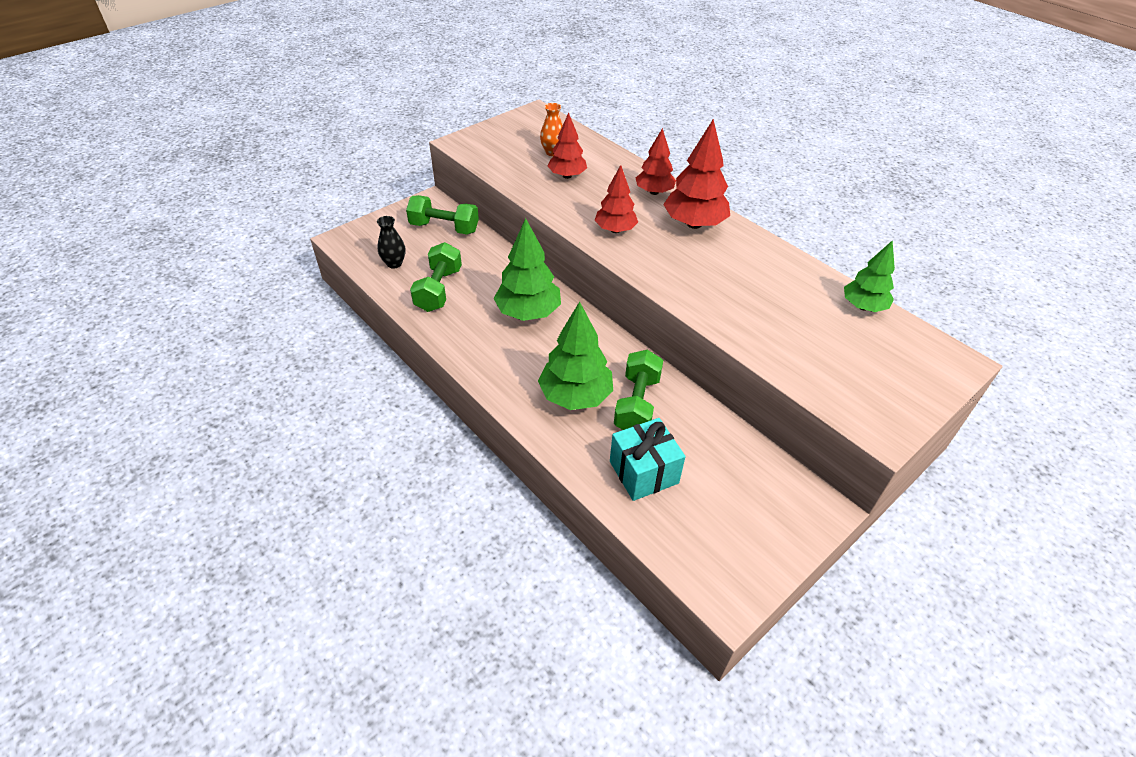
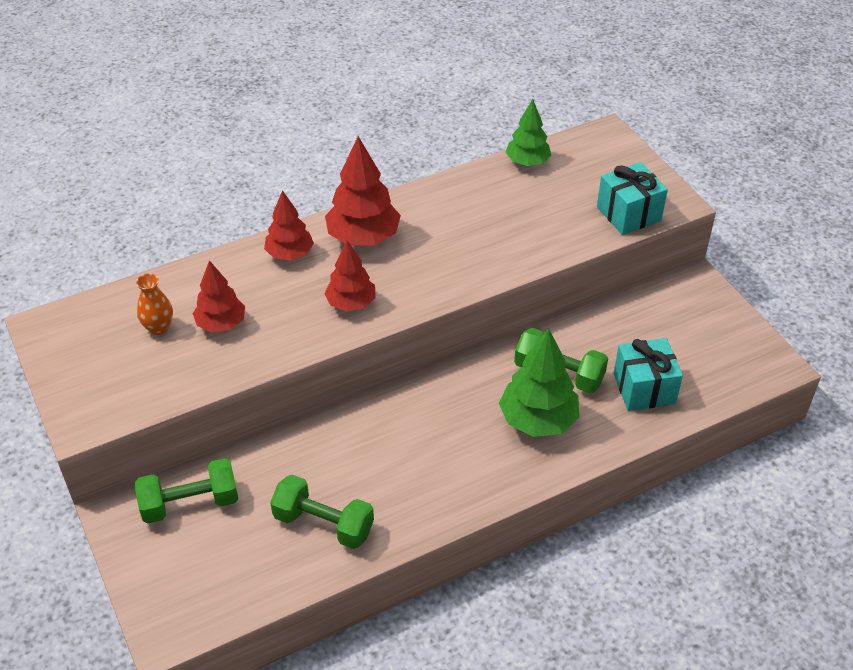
camera: 75 degrees left, 0 degrees up
black vase [377,216,405,269] -> none
green dumbbell [406,195,479,235] -> green dumbbell turned 45 degrees clockwise [135,458,238,523]
green tree [493,218,561,321] -> none
none -> turquoise gift [597,162,668,235]

